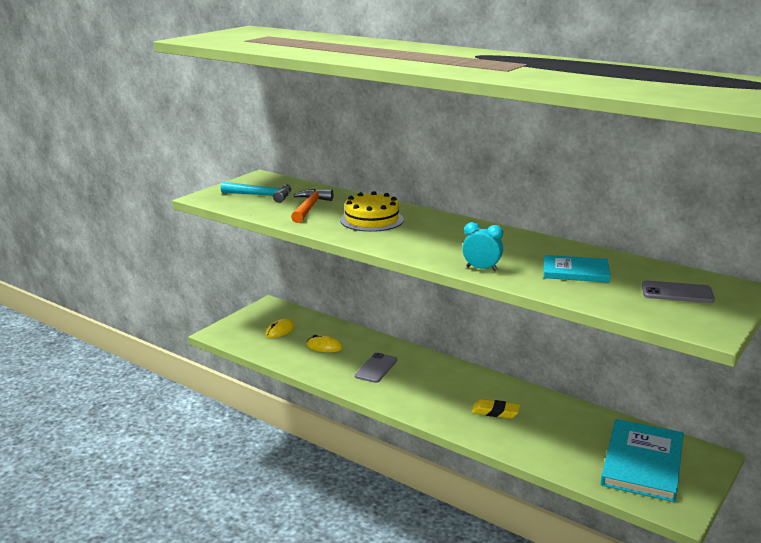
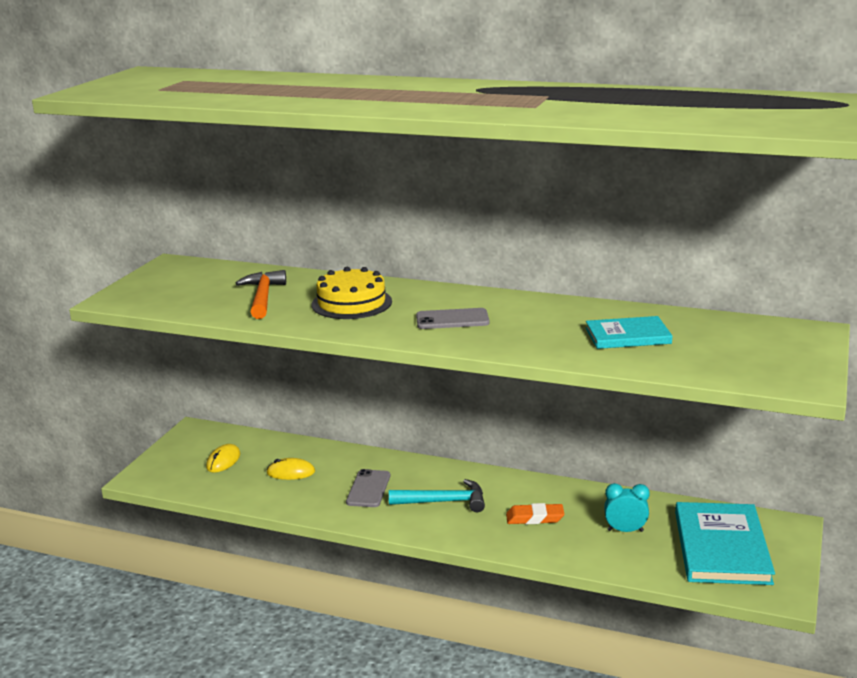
camera: 15 degrees left, 0 degrees up
turquoise hammer [221,182,292,203] -> turquoise hammer moved to [389,479,485,512]
turquoise clock [462,222,503,271] -> turquoise clock moved to [604,483,650,532]
yellow eraser [472,399,520,419] -> orange eraser [506,503,564,524]
grey phone [642,280,715,303] -> grey phone moved to [416,308,490,329]

